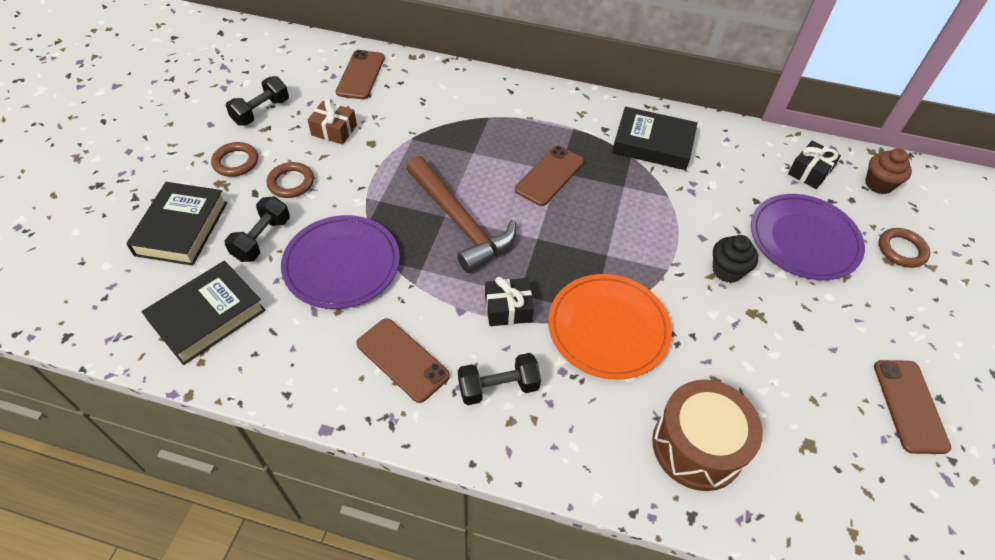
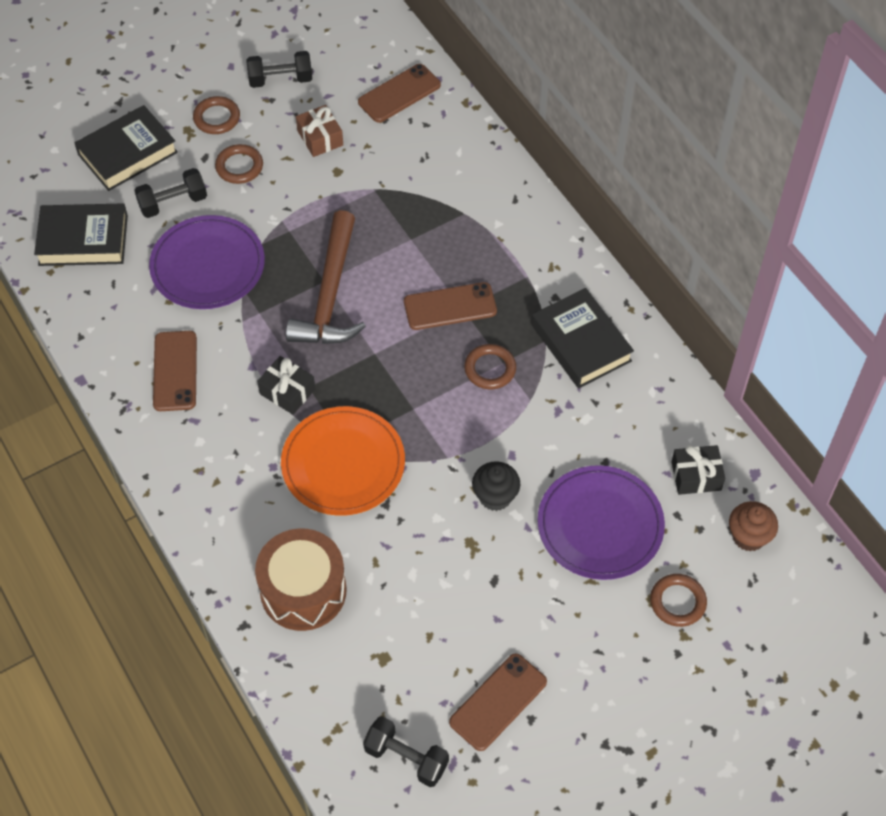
camera: 45 degrees right, 5 degrees up
black dumbbell [458,353,541,405] -> black dumbbell moved to [363,716,449,787]
none -> brown ring [464,344,516,389]

